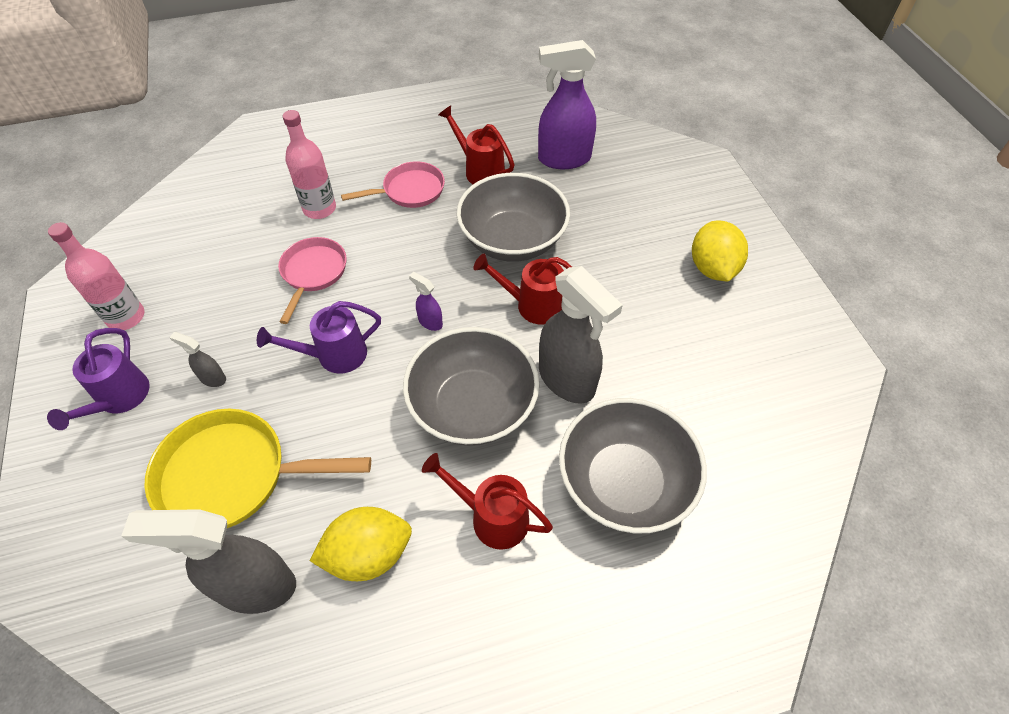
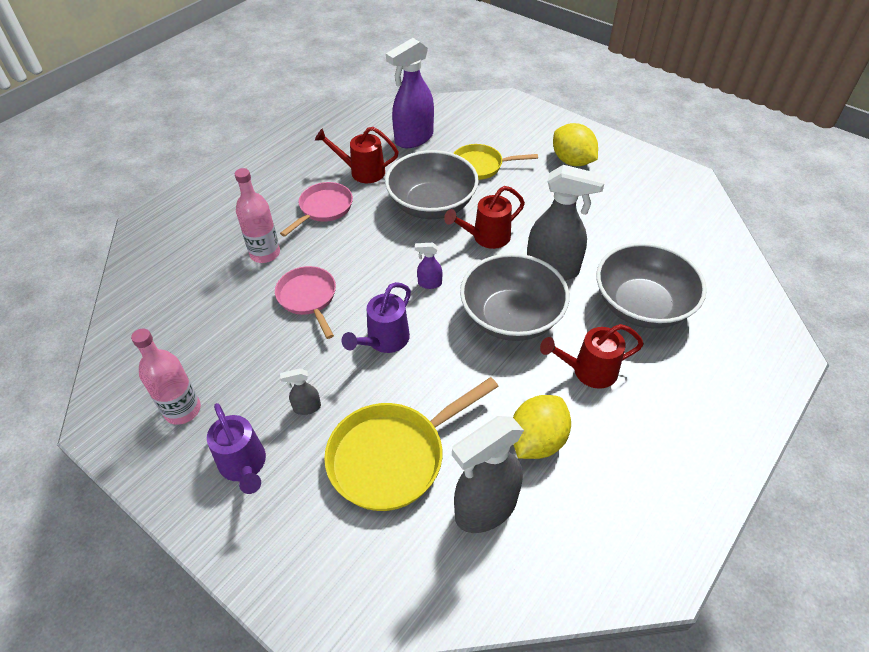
camera: 35 degrees left, 5 degrees down
none -> yellow pan [453,144,538,180]

